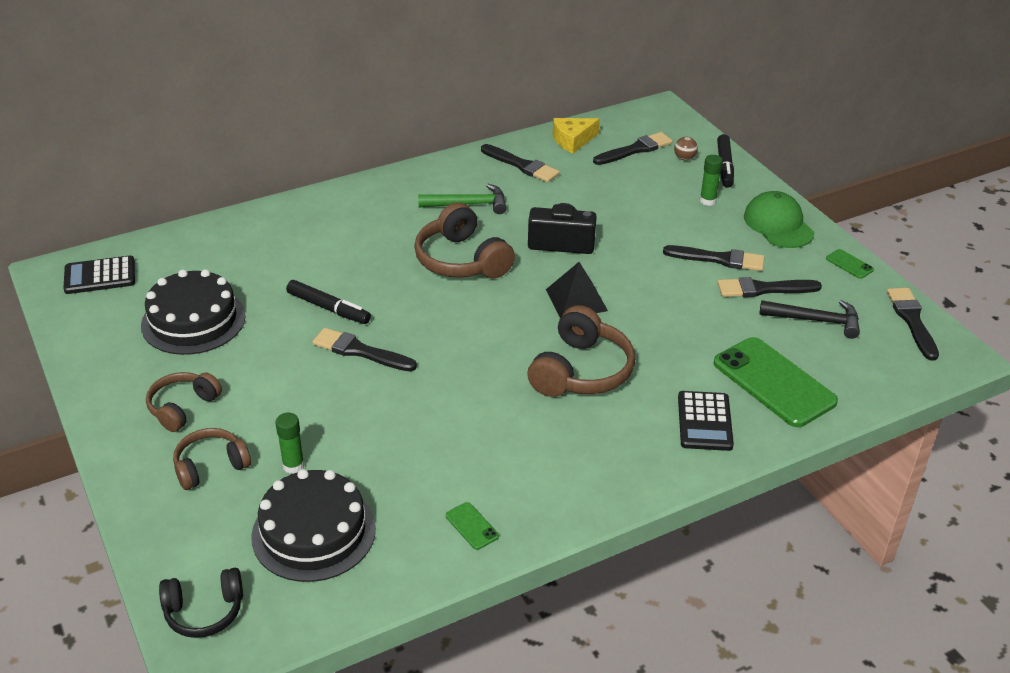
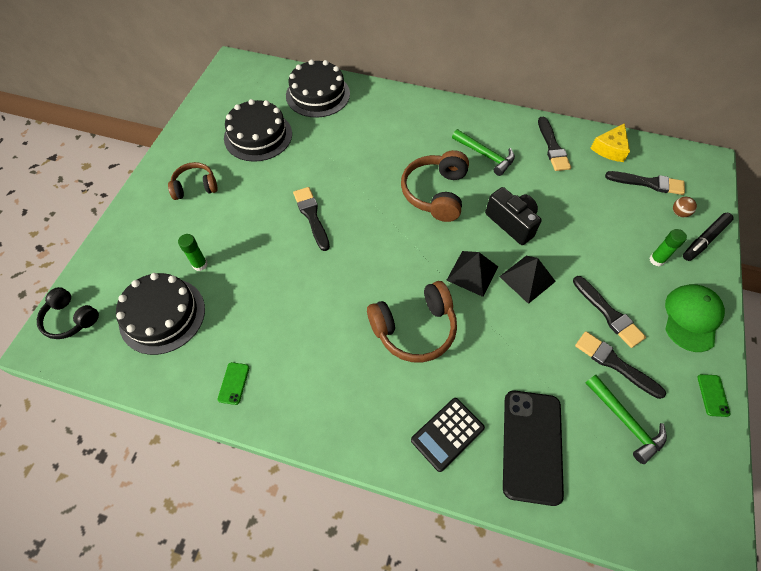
camera: 45 degrees right, 20 degrees up
black calculator [63,256,135,294] -> none
brown headphones [173,428,251,490] -> none
black marker [286,280,371,324] -> none
yellow cheese [553,118,600,153] -> yellow cheese turned 75 degrees counterclockwise [590,123,630,162]
green phone [714,337,838,427] -> black phone [503,390,564,506]
black hammer [759,300,860,339] -> green hammer [585,375,667,464]
black brush [887,288,939,361] -> none
none -> black cake [286,59,350,118]
none -> black pyramid [499,256,556,304]

